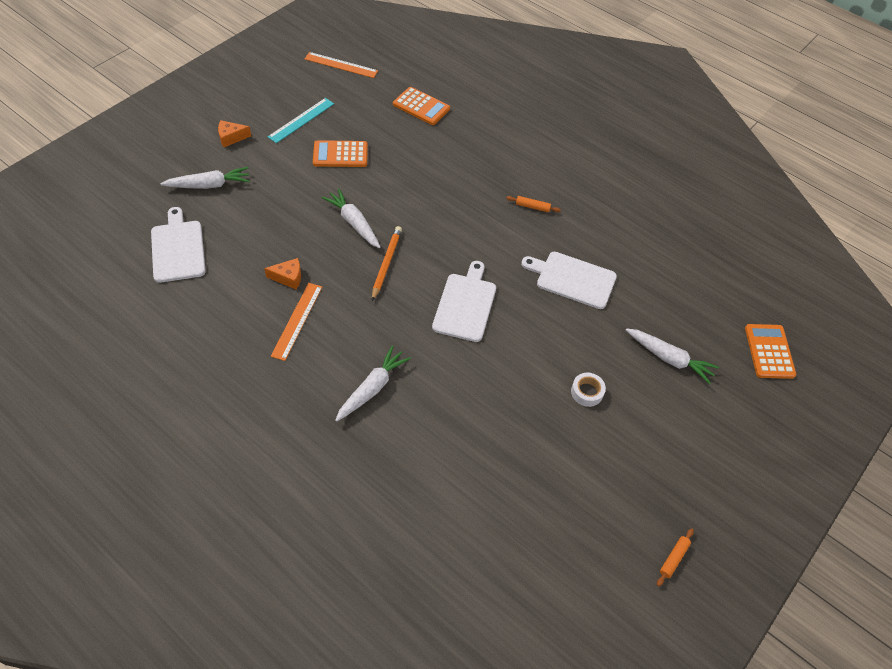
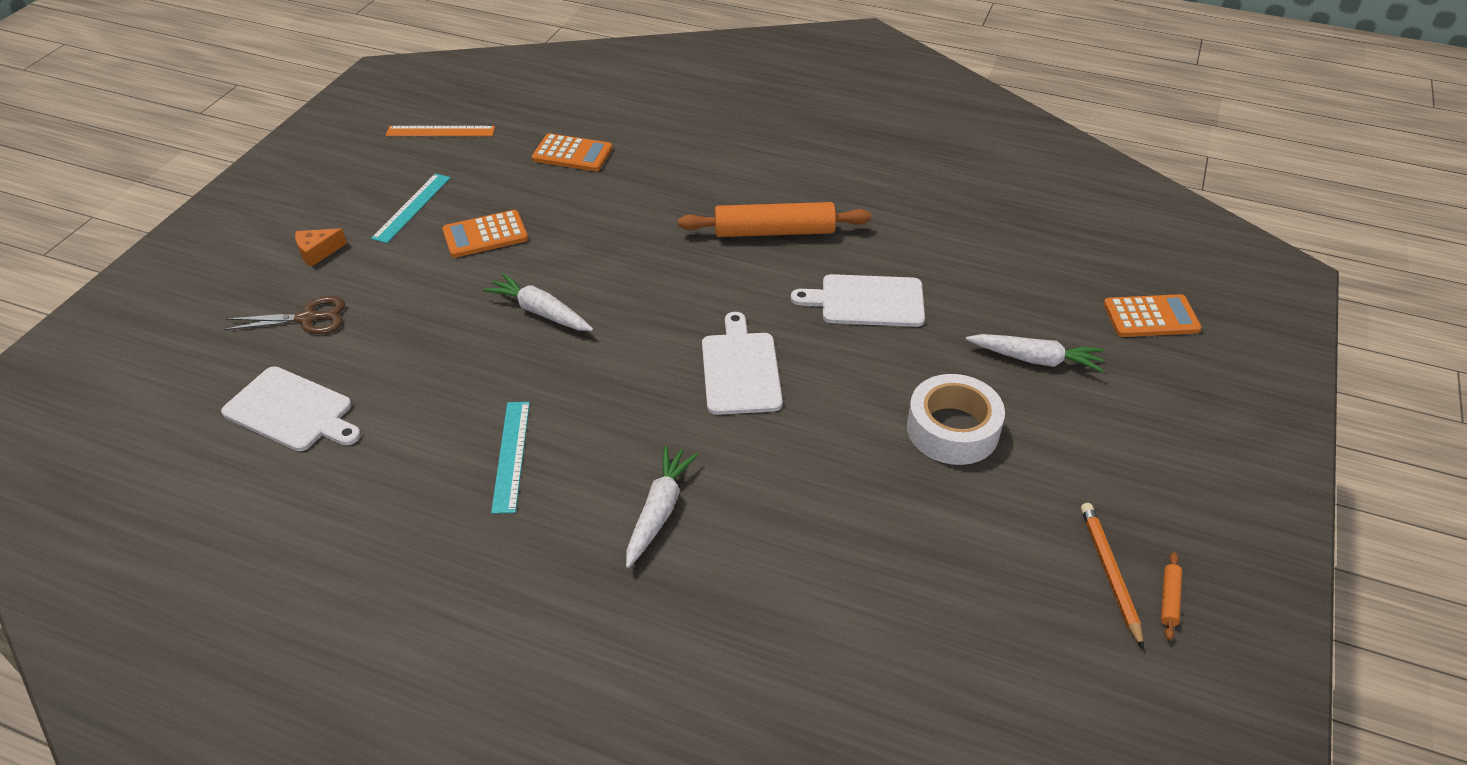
camera: 15 degrees left, 10 degrees down
white cutting board [151,207,206,283] -> white cutting board turned 150 degrees clockwise [221,366,361,451]
white carrot [160,167,250,189] -> brown scissors [224,296,345,334]
orange cheese [264,258,301,290] -> none
orange ruler [271,283,322,361] -> turquoise ruler [491,402,530,514]
orange pencil [372,226,402,301] -> orange pencil moved to [1081,503,1144,649]
orange rolling pin [506,196,561,212] -> orange rolling pin [678,202,871,237], size x2.48
white tape [571,373,606,407] -> white tape [907,374,1005,465], size x1.97
orange calculator [745,324,796,379] -> orange calculator turned 105 degrees clockwise [1104,294,1202,337]

